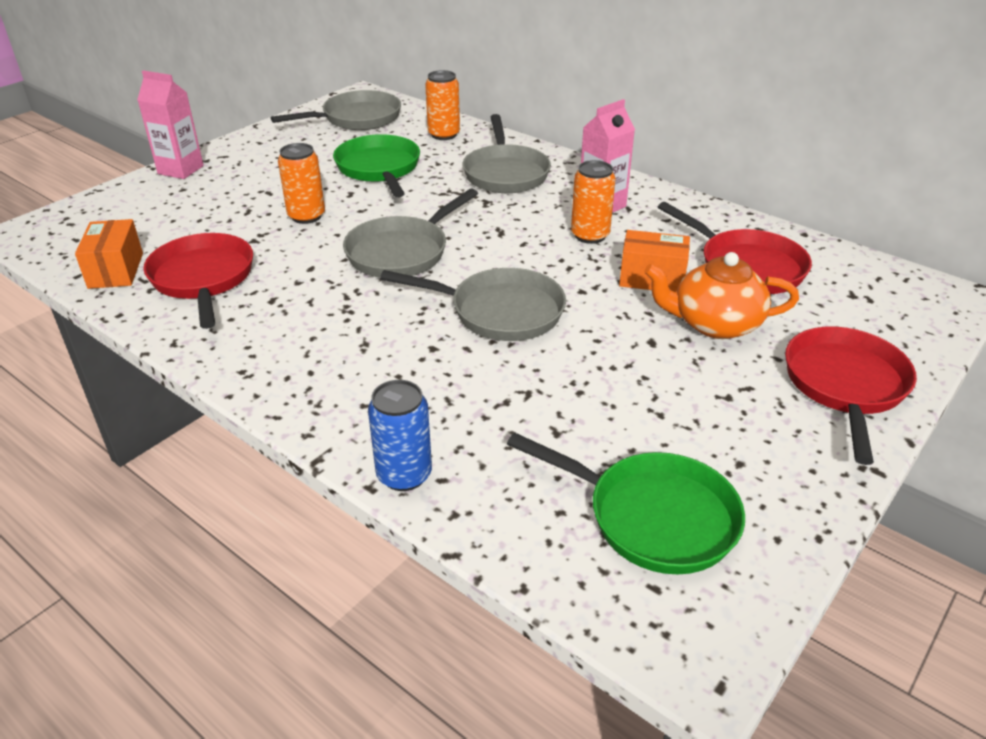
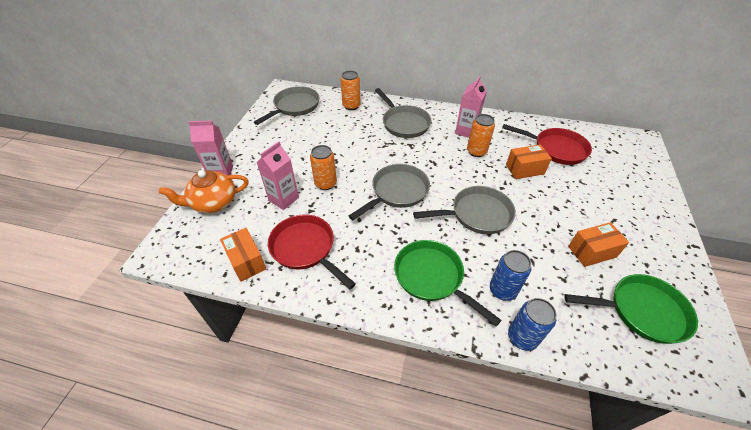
camera: 25 degrees left, 10 degrees up
green pan [333,134,420,197] -> green pan moved to [394,240,501,326]
grey pan [343,189,478,277] -> grey pan turned 150 degrees counterclockwise [349,164,430,220]
orange teapot [644,252,799,339] -> orange teapot moved to [159,170,249,213]
red pan [785,327,917,465] -> none
none -> pink carton [257,141,299,210]
none -> blue can [490,250,531,301]
none -> orange box [568,222,629,267]

